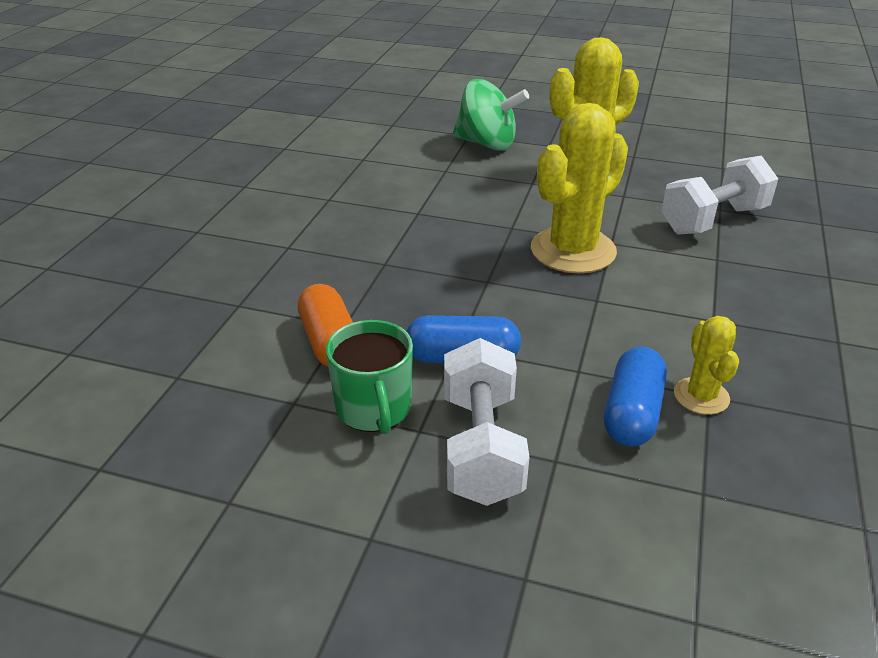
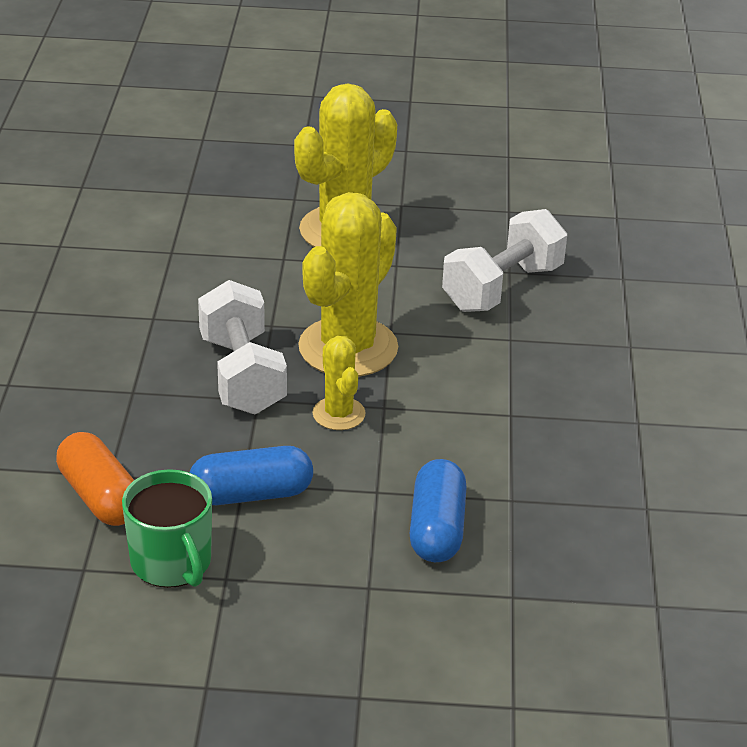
camera: 15 degrees left, 0 degrees up
white dumbbell [444,338,530,506] -> white dumbbell moved to [198,280,287,414]
green spinning top [453,79,529,151] -> none
yellow cactus [674,316,739,415] -> yellow cactus moved to [313,336,366,430]

